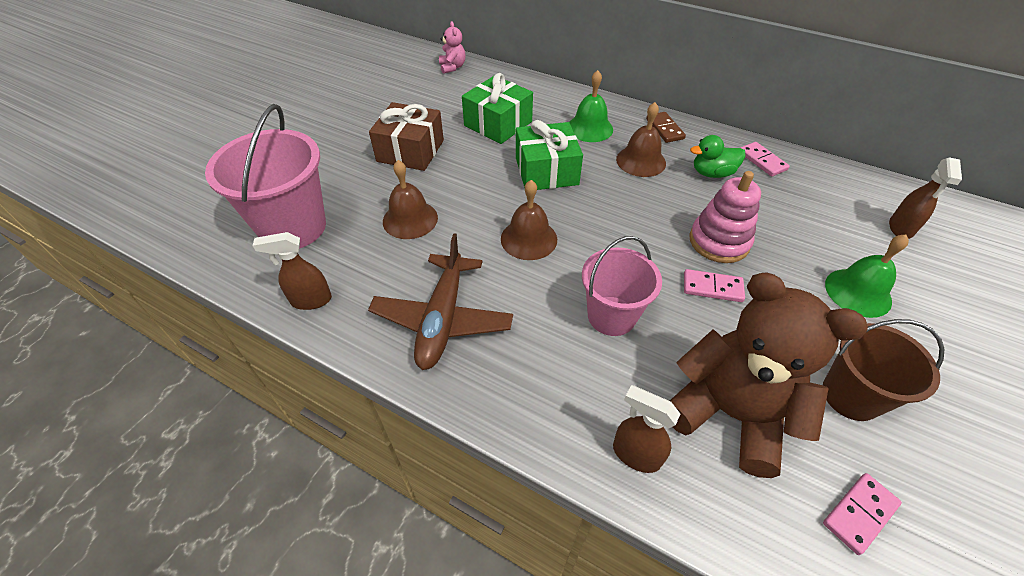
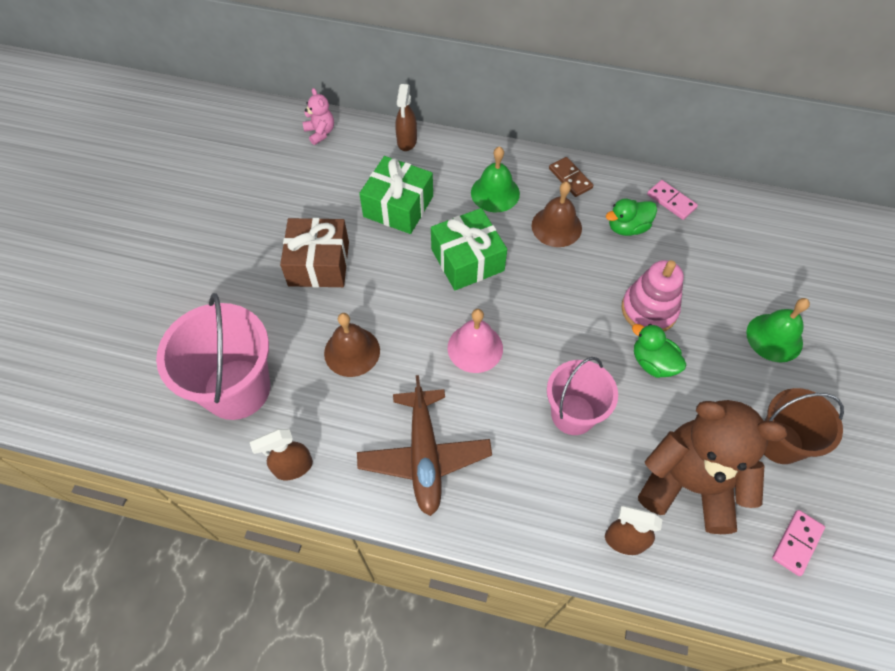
camera: 15 degrees left, 10 degrees up
brown bell [501,180,557,260] -> pink bell [447,309,503,373]
pink domino [684,269,745,302] -> green duck [632,324,687,378]
brown spray bottle [889,157,962,239] -> brown spray bottle moved to [395,84,417,151]

